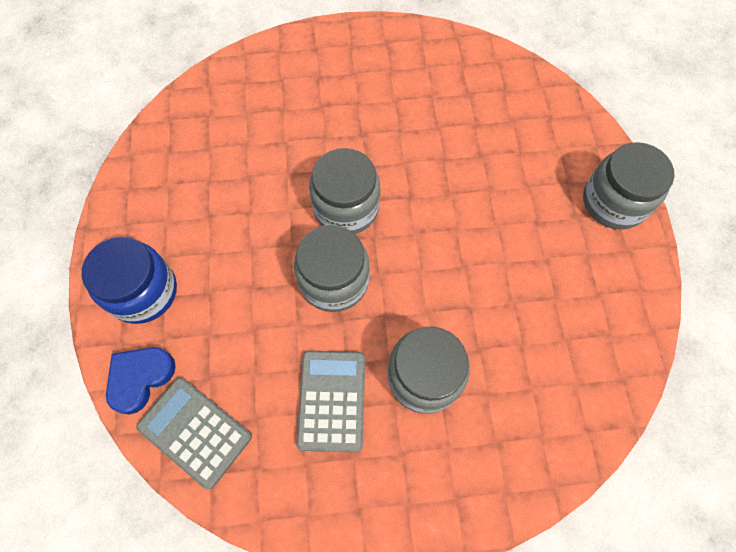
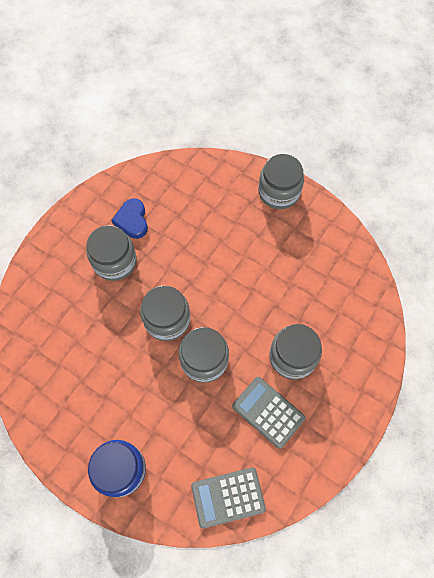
camera: 50 degrees left, 0 degrees up
blue heart [106,347,176,415] -> blue heart moved to [111,199,148,239]
none -> grey jar [86,225,137,281]

